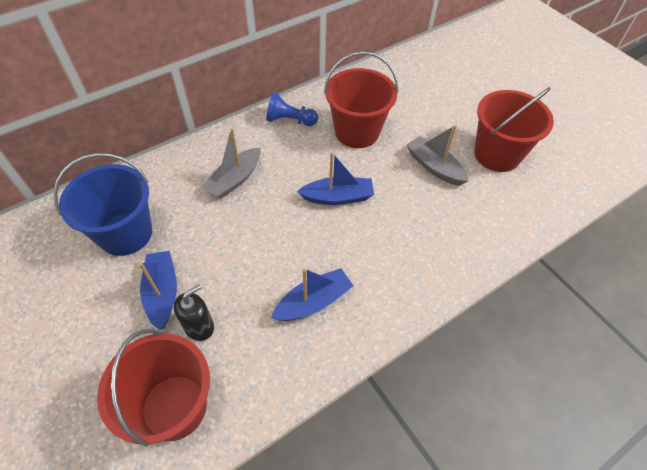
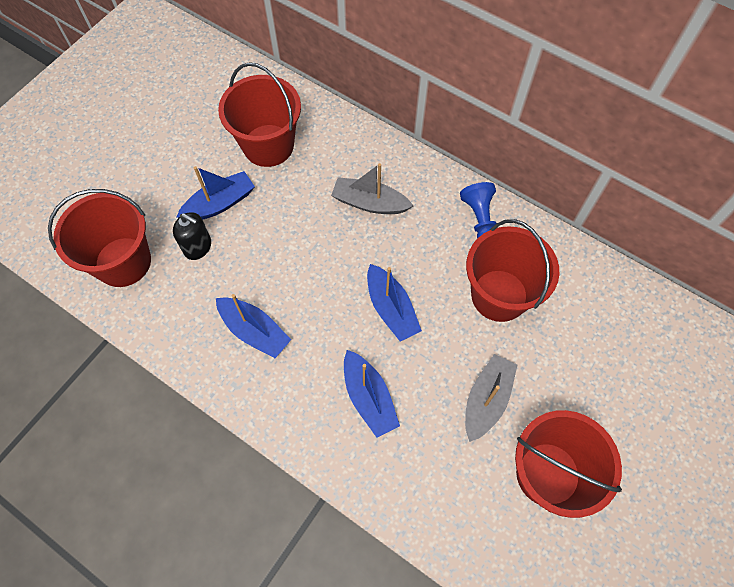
camera: 70 degrees right, 10 degrees up
blue bucket [54,153,152,256] -> red bucket [218,62,301,167]
none -> blue boat [344,350,400,438]

